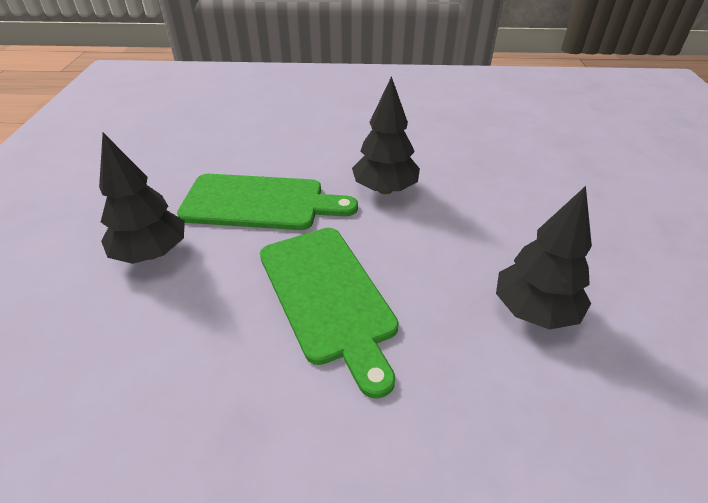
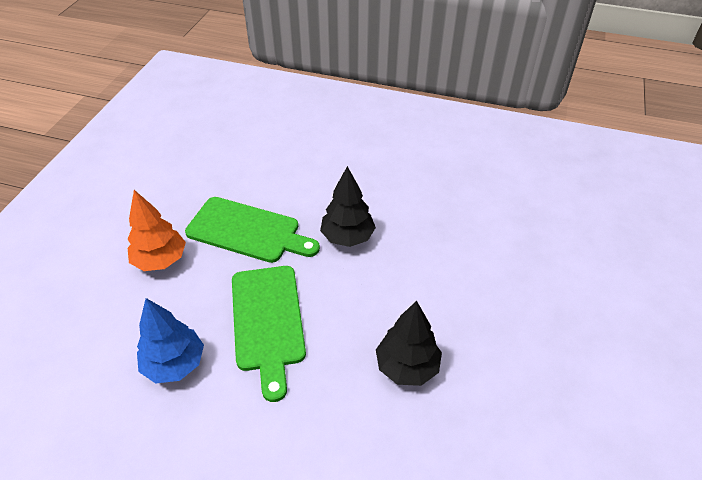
camera: 15 degrees right, 5 degrees up
black tree [99,133,185,264] -> orange tree [127,190,186,271]
none -> blue tree [137,298,204,384]

